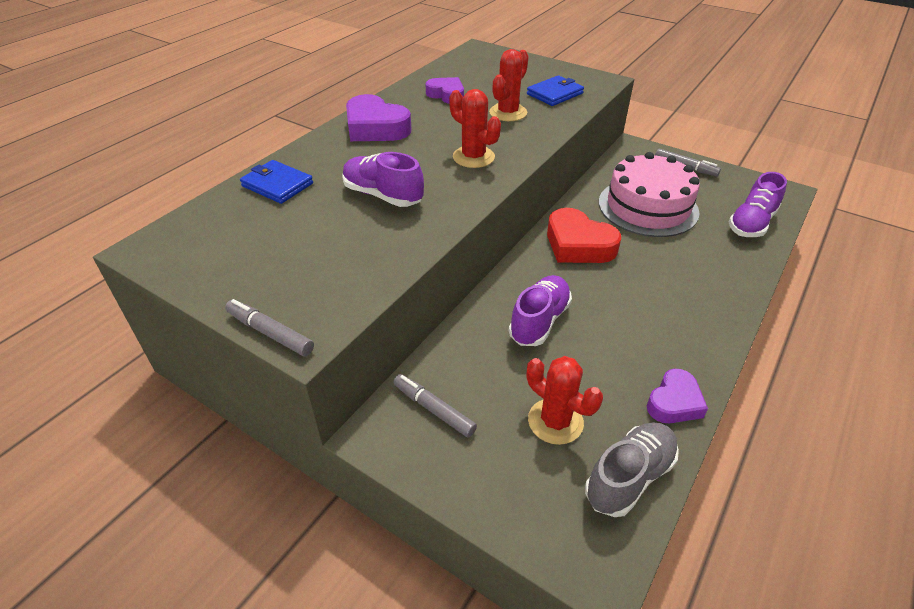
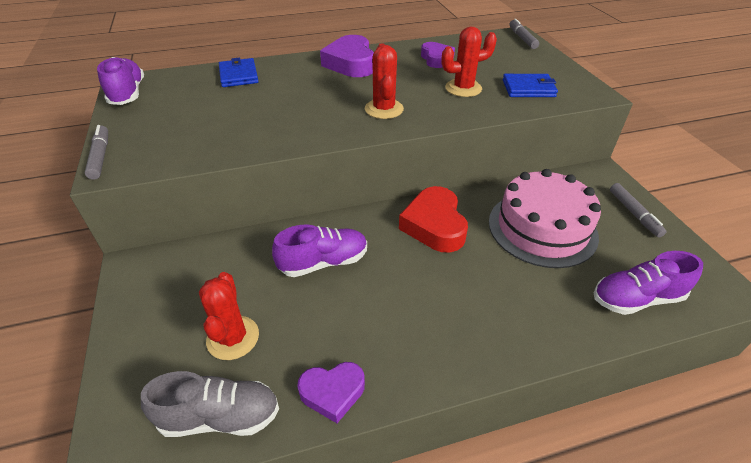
camera: 40 degrees right, 0 degrees up
purple shoe [342,152,424,207] -> purple shoe moved to [97,57,144,105]
grey marker [393,374,477,438] -> grey marker moved to [510,19,539,49]

